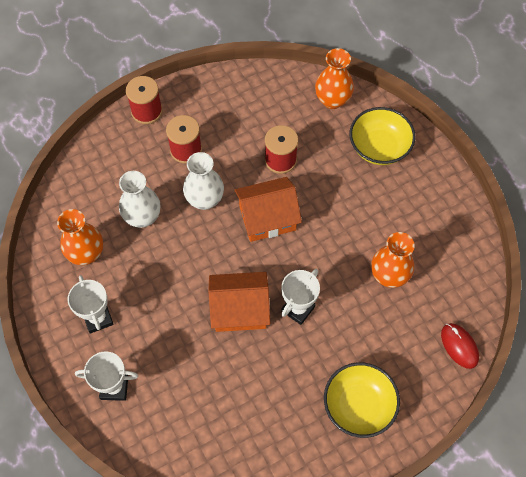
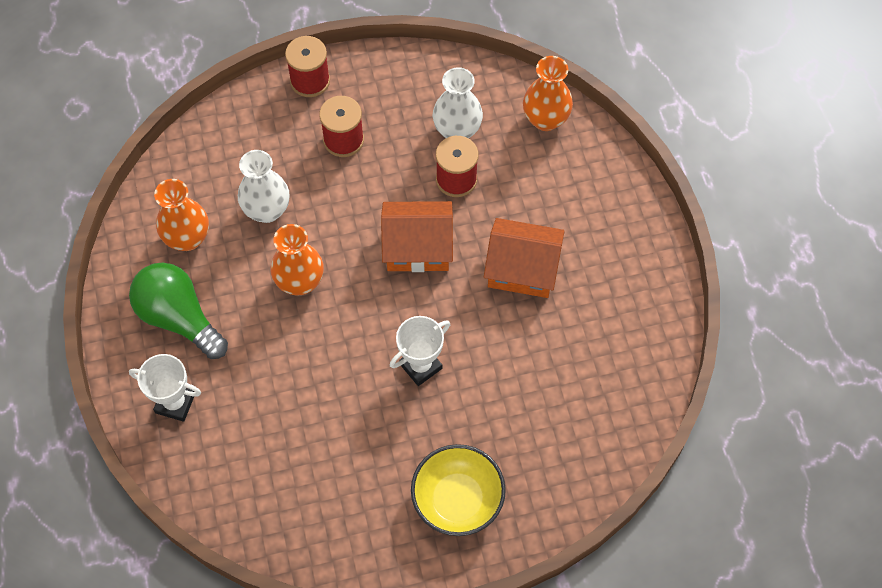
camera: 15 degrees right, 0 degrees up
white trophy [67,275,113,334] -> green light bulb [129,262,228,359]
white vase [183,152,224,210] -> white vase moved to [433,67,483,139]
orange house [208,272,270,332] -> orange house moved to [484,218,565,298]
yellow bowl [350,107,416,165] -> none
orange vase [371,232,415,288] -> orange vase moved to [270,224,324,296]
red mouse [441,323,479,369] -> none

